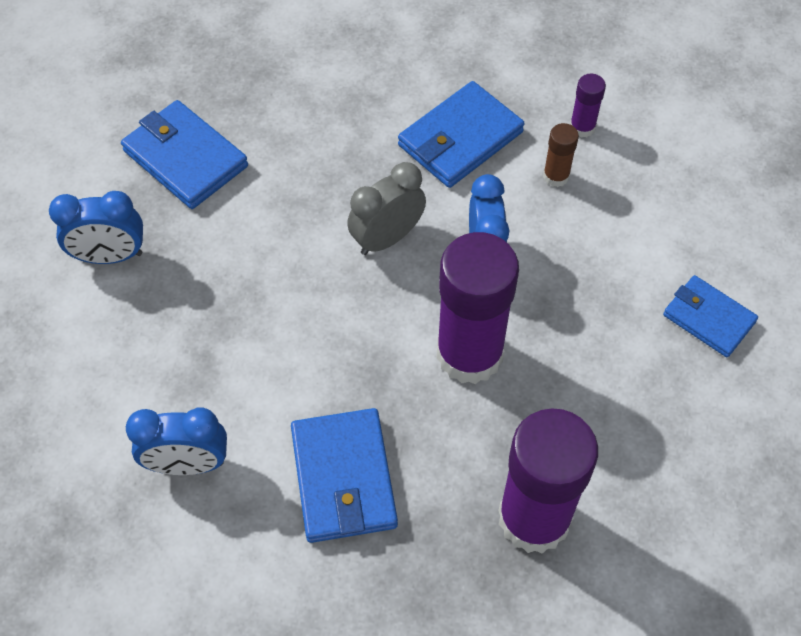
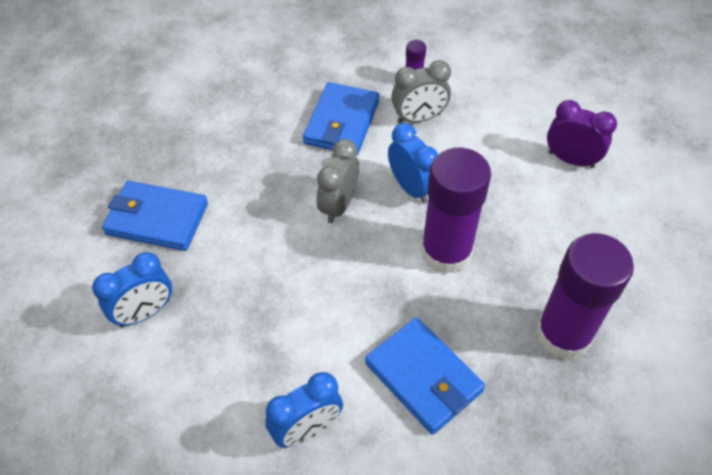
camera: 30 degrees left, 5 degrees down
brown glue stick [543,123,579,187] -> grey clock [391,60,451,123]
blue wallet [663,275,758,357] -> purple clock [547,100,617,168]

